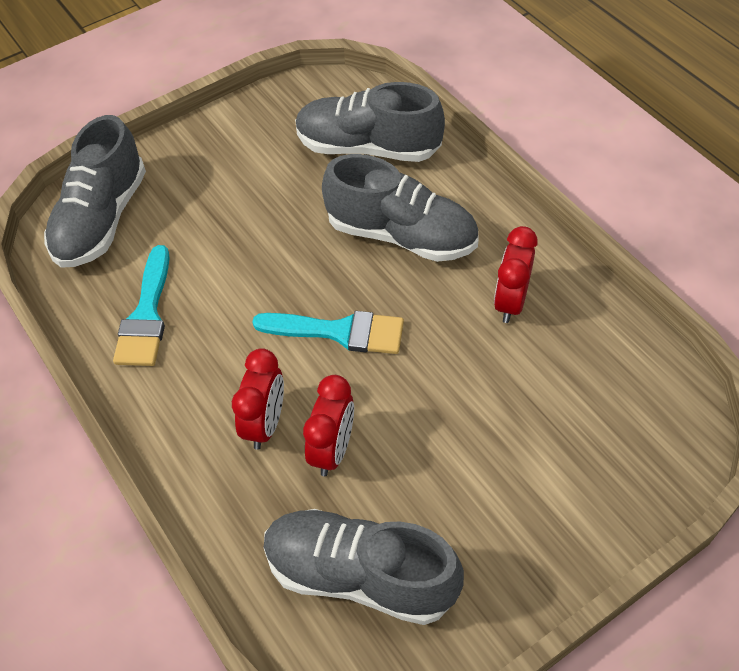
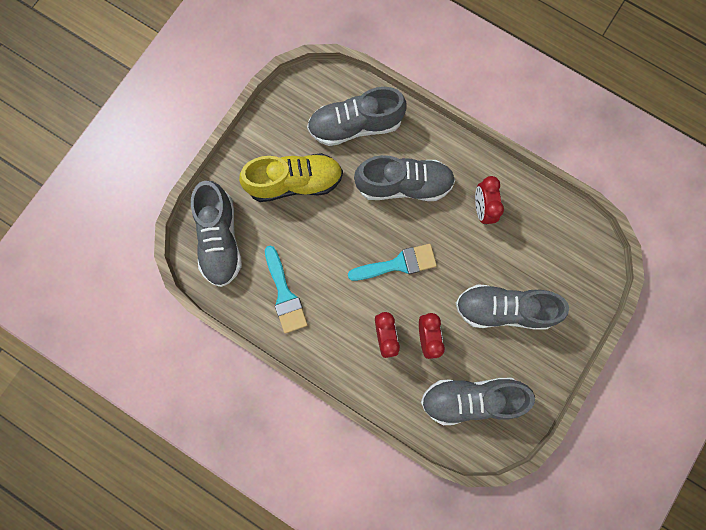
camera: 25 degrees left, 25 degrees up
none -> yellow shoe [239,153,343,202]
none -> grey shoe [456,284,569,330]

